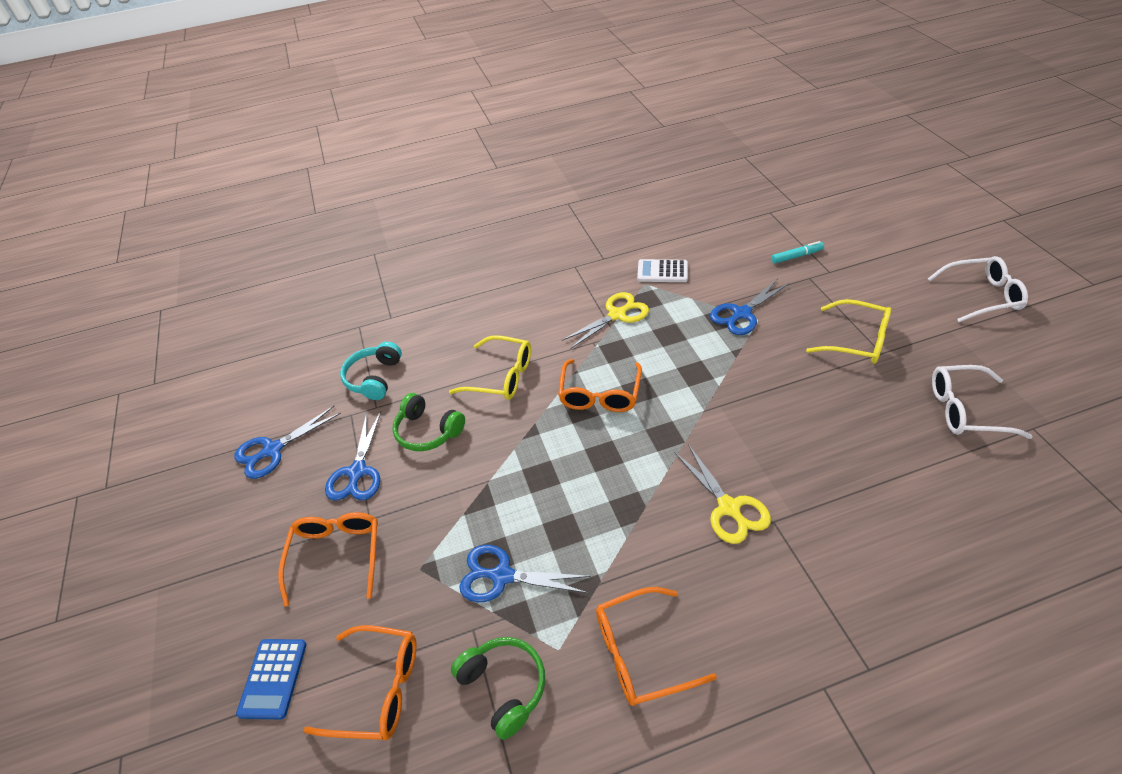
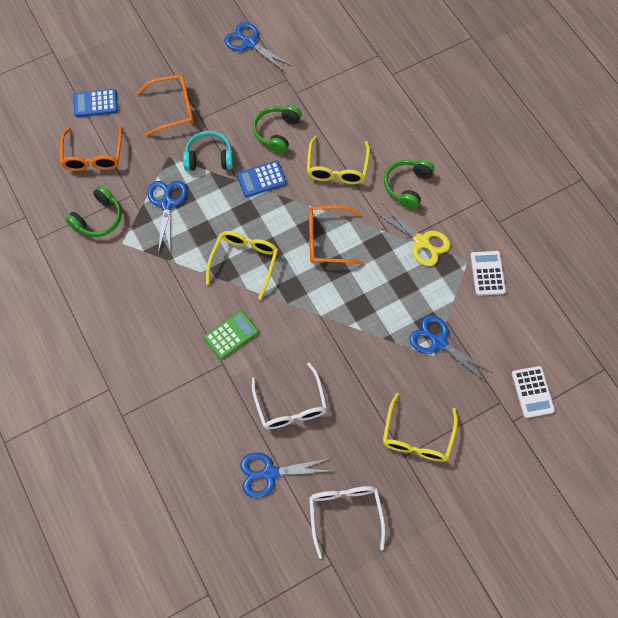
camera: 75 degrees right, 20 degrees up
blue scissors [325,411,381,501] -> blue scissors moved to [240,453,332,498]
turquoise headphones [340,342,402,400] -> turquoise headphones moved to [183,131,233,171]
orange glasses [596,587,717,706] -> none
yellow scissors [674,444,771,544] -> green calculator [204,310,259,359]
turquoise marker [771,241,824,264] -> white calculator [512,366,555,418]
white glasses [928,256,1028,322] -> white glasses moved to [252,362,327,429]
none -> yellow glasses [206,231,278,300]
none -> blue calculator [237,161,287,197]
none -> green headphones [384,160,434,209]

